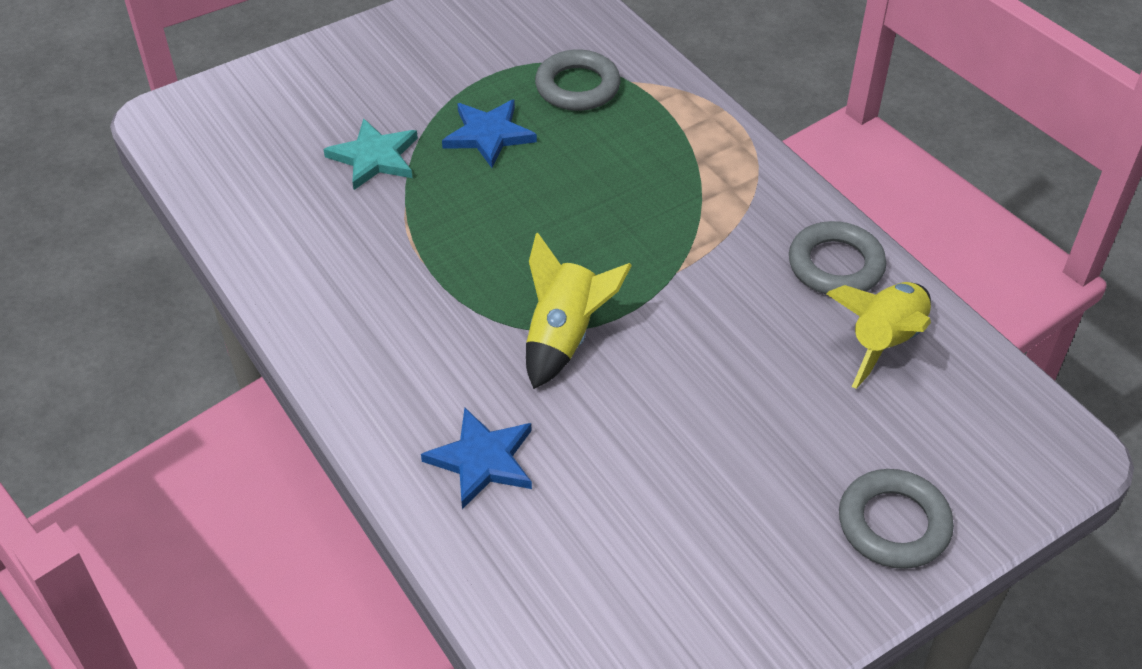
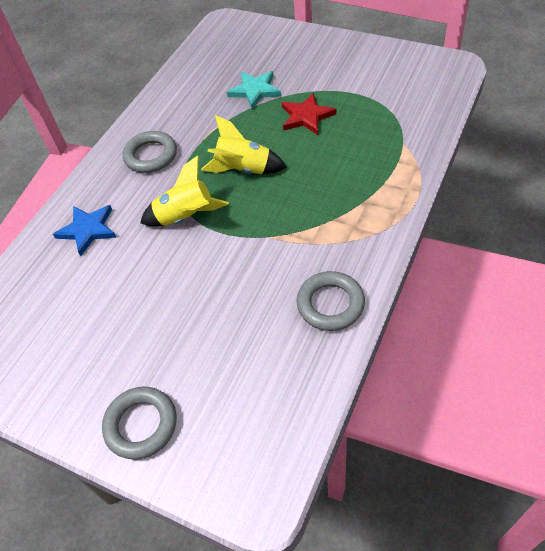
camera: 65 degrees right, 5 degrees up
blue star [442,100,537,168] -> red star [282,93,336,135]
grey ring [535,49,621,111] -> grey ring moved to [122,131,177,173]
yellow rocket [827,282,931,388] -> yellow rocket moved to [201,115,287,174]

